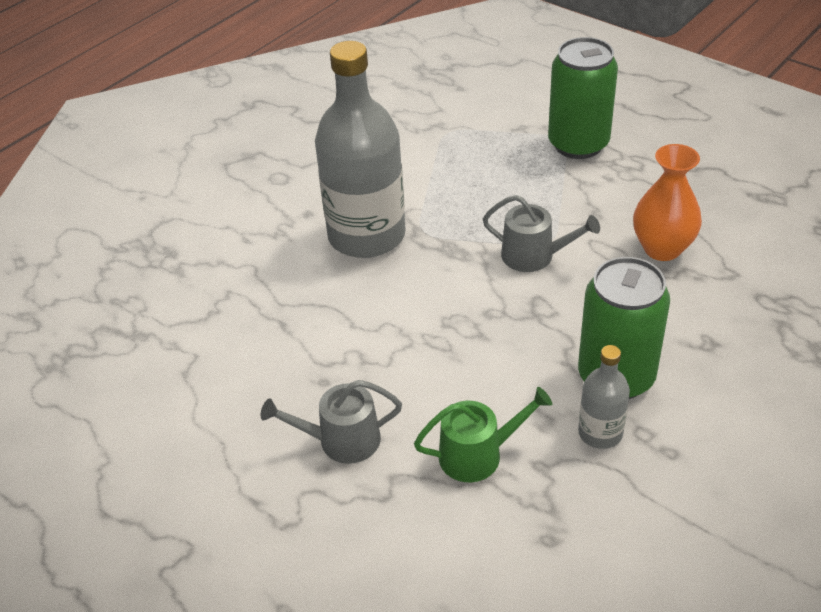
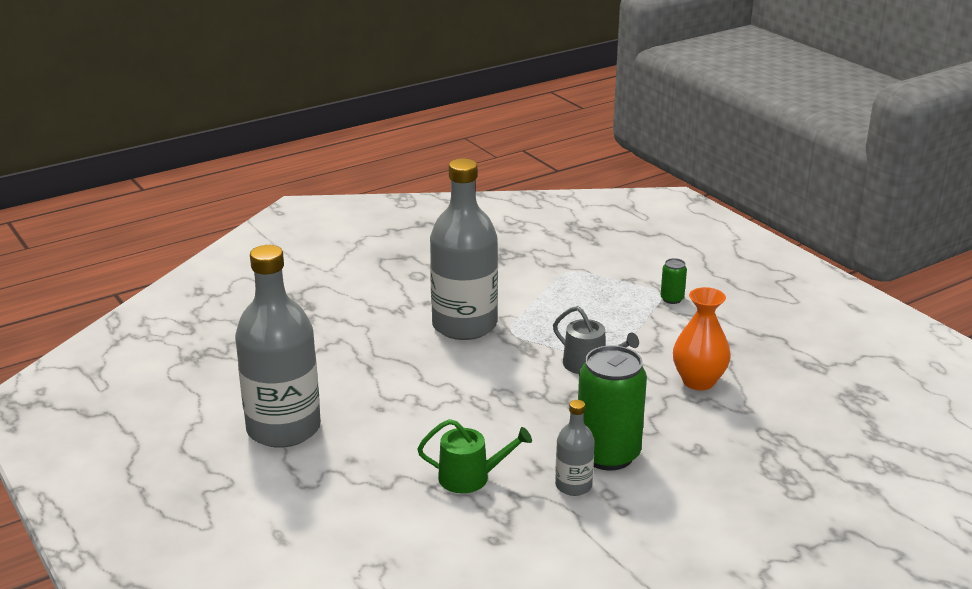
camera: 15 degrees right, 15 degrees down
grey watering can [261,380,402,464] -> none
green can [548,37,618,159] -> green can [661,258,687,304], size x0.45
none -> grey bottle [235,245,321,448]

